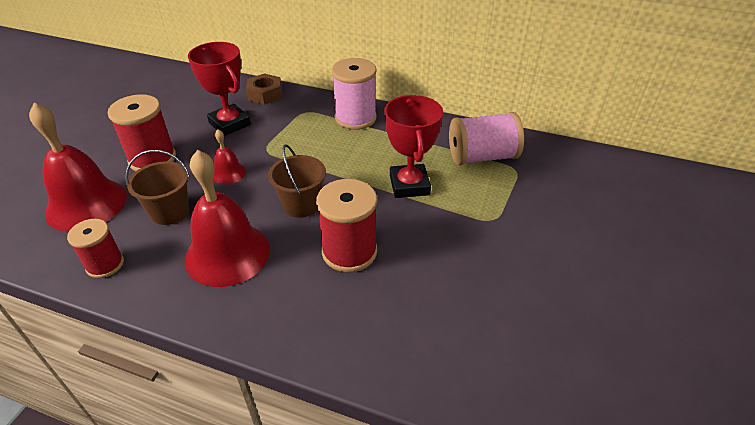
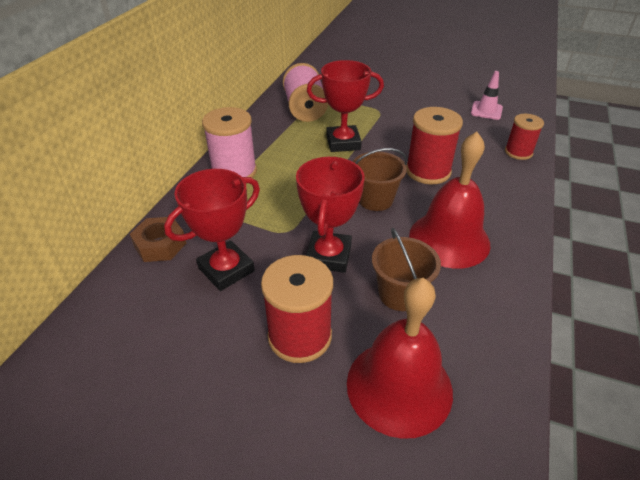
camera: 90 degrees left, 0 degrees up
red spool [67,219,124,278] -> red spool moved to [505,114,544,160]
red bell [214,129,246,184] -> red trophy [296,157,365,273]
none -> pink traffic cone [471,71,503,120]

